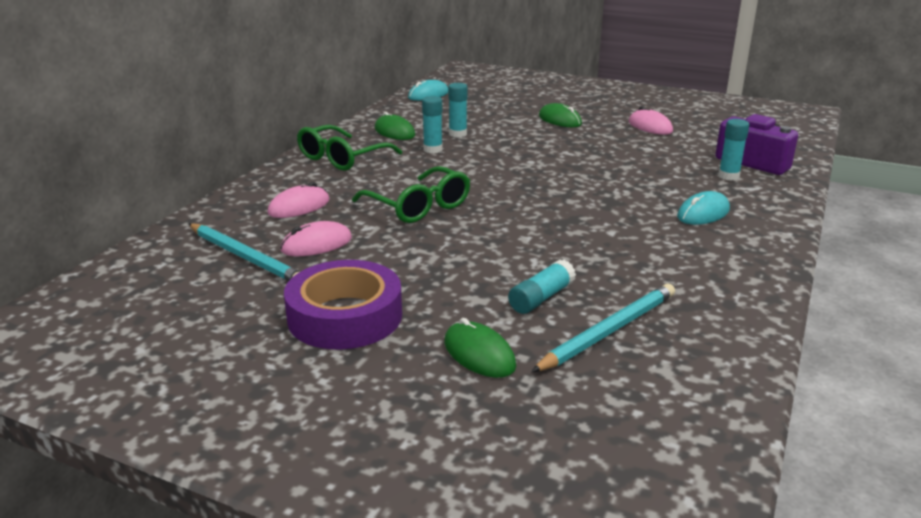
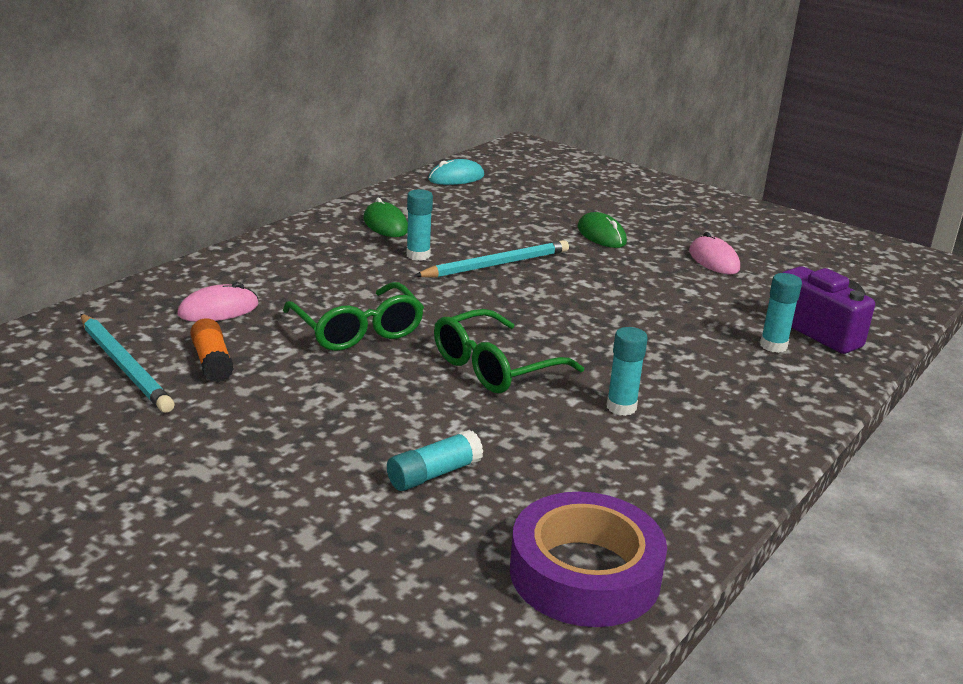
camera: 10 degrees right, 0 degrees up
pink mouse [280,221,352,256] -> orange glue stick [190,318,234,383]
purple tape [284,260,402,350] -> purple tape moved to [510,492,667,627]
green glasses [297,125,402,171] -> green glasses moved to [434,309,584,393]
green mouse [444,318,516,378] -> none
turquoise glue stick [448,83,468,138] -> turquoise glue stick moved to [607,327,648,416]
turquoise pencil [531,283,675,373] -> turquoise pencil moved to [414,240,569,278]
turquoise mouse [677,191,730,225] -> none

